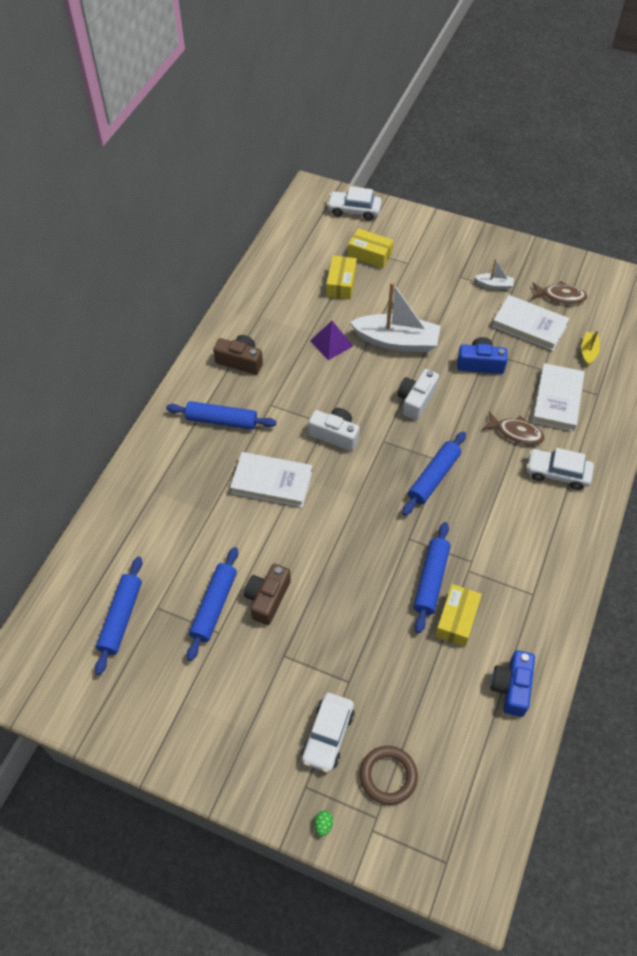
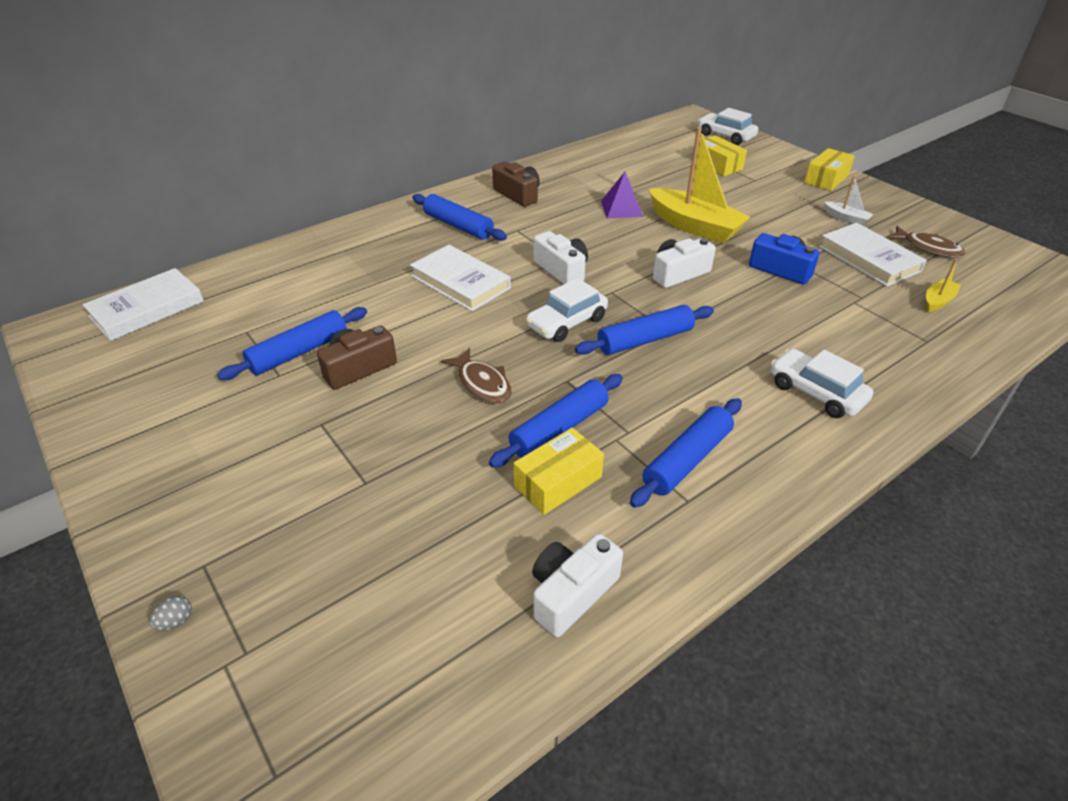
camera: 30 degrees right, 15 degrees down
blue rolling pin [95,557,142,675] -> blue rolling pin moved to [630,398,742,508]
white car [301,693,354,773] -> white car moved to [526,278,608,342]
green egg [314,810,333,836] -> grey egg [149,596,192,631]
yellow box [326,256,357,300] -> yellow box moved to [804,148,855,191]
white boat [350,282,441,352] -> yellow boat [649,127,750,243]
brown ring [360,746,418,805] -> none
brown fish [482,412,545,445] -> brown fish moved to [441,348,512,404]
blue camera [491,650,535,717] -> white camera [532,534,623,637]
white book [532,363,585,431] -> white book moved to [82,268,204,341]

